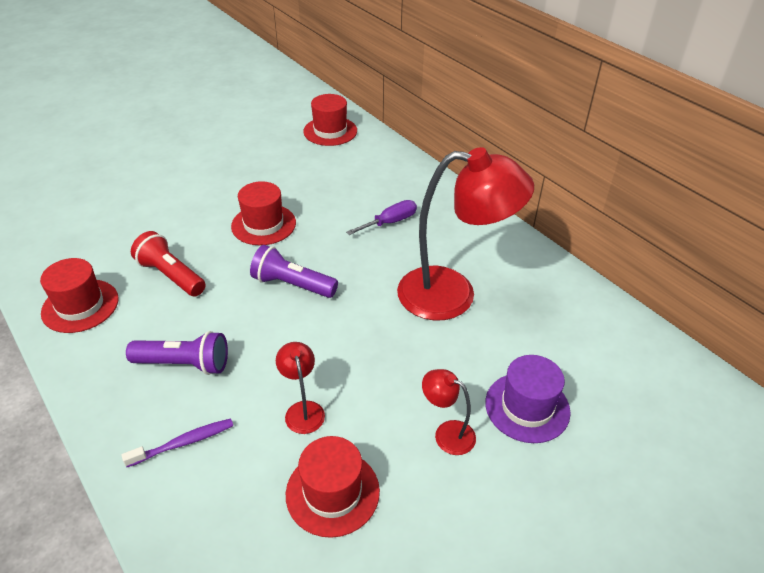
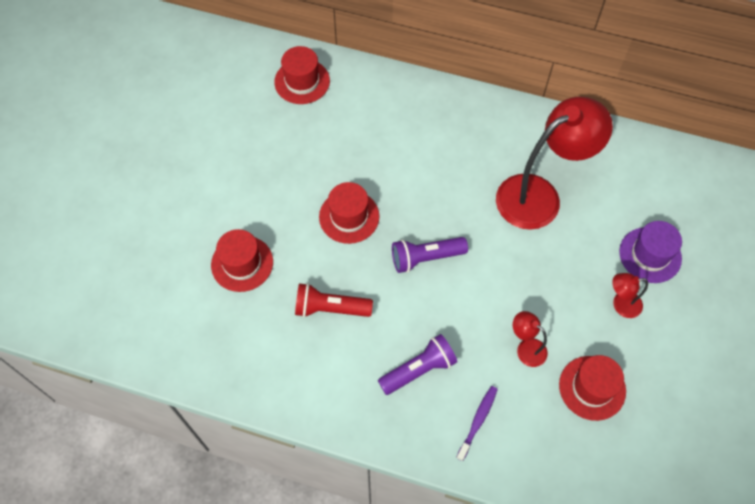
camera: 35 degrees left, 20 degrees up
red hat [40,258,119,333] -> red hat moved to [211,229,273,292]
purple screwdriver [346,200,417,235] -> none

